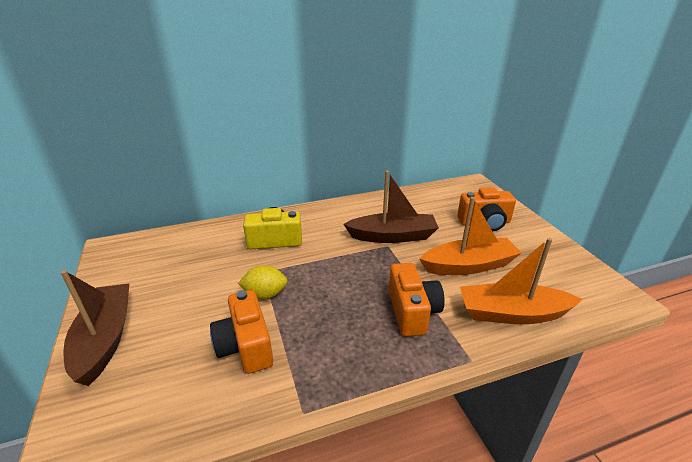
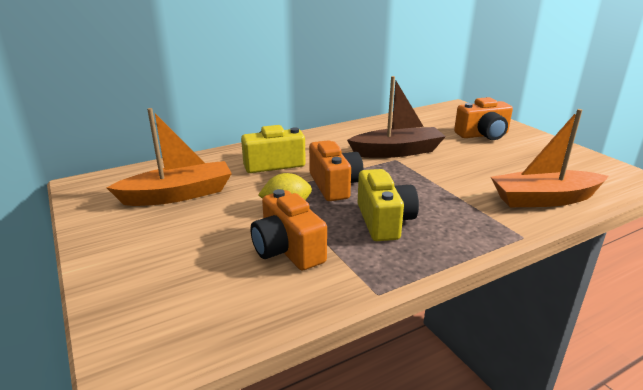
camera: 10 degrees left, 5 degrees down
brown boat [61,270,129,386] -> none
orange camera [389,263,445,337] -> orange camera moved to [309,140,364,201]
orange boat [419,197,521,275] -> orange boat moved to [107,108,232,206]
none -> yellow camera [358,169,419,241]

